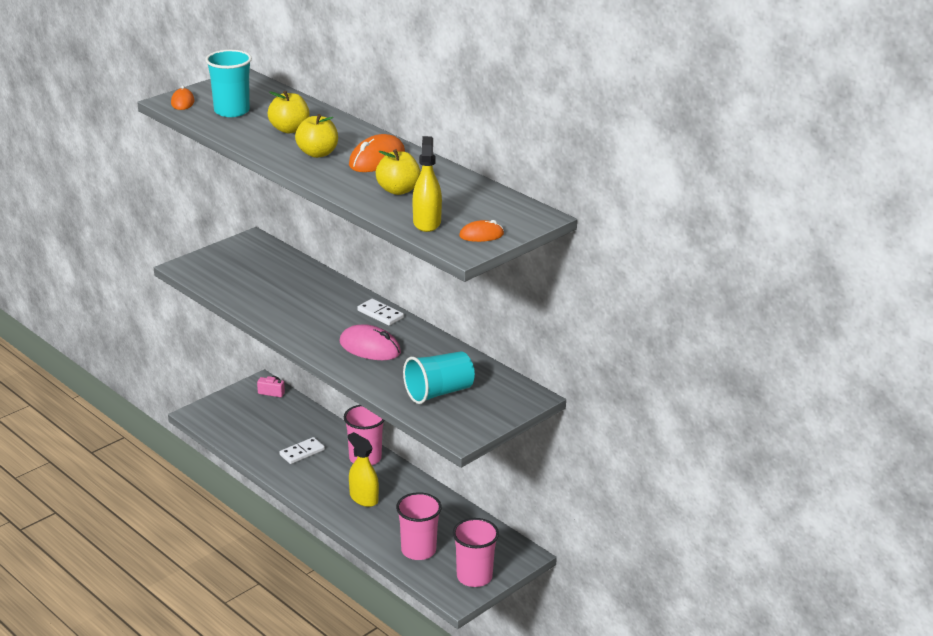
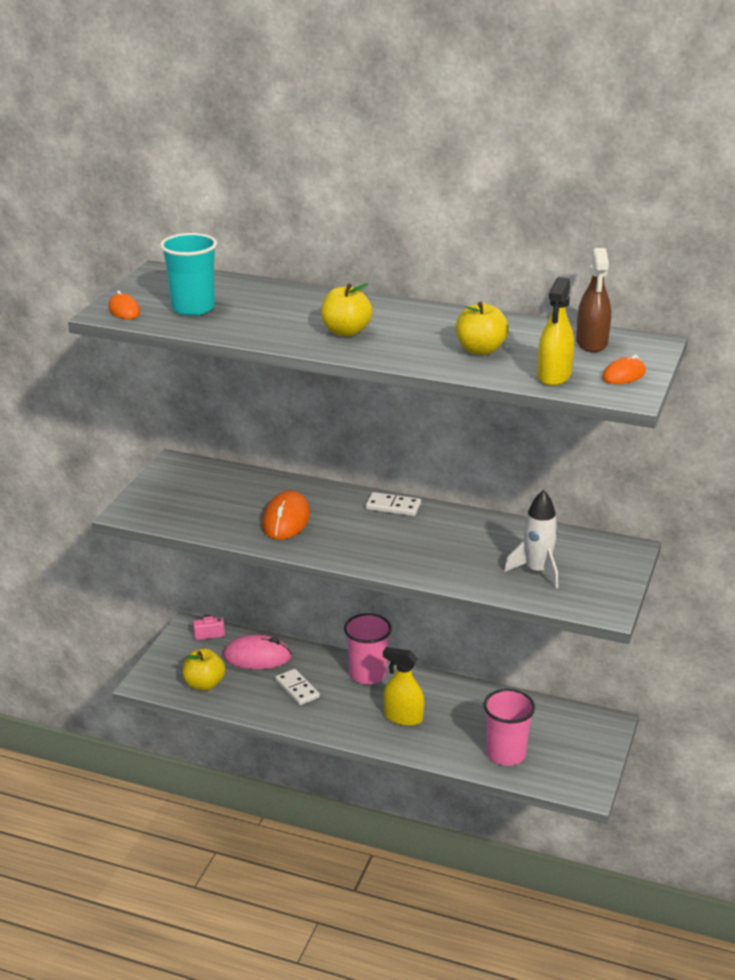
camera: 25 degrees left, 0 degrees up
yellow apple [268,91,309,134] -> yellow apple moved to [183,649,225,691]
white domino [279,437,325,464] -> white domino turned 60 degrees counterclockwise [275,669,320,705]
pink mouse [340,324,401,360] -> pink mouse moved to [223,635,292,669]
orange mouse [349,134,405,172] -> orange mouse moved to [262,490,310,540]
turquoise cup [403,351,475,404] -> white rocket [504,490,558,588]
yellow spray bottle [413,136,442,232] -> yellow spray bottle turned 135 degrees counterclockwise [537,277,574,386]
pink cup [453,518,499,587] -> none
none -> brown spray bottle [576,248,611,352]

